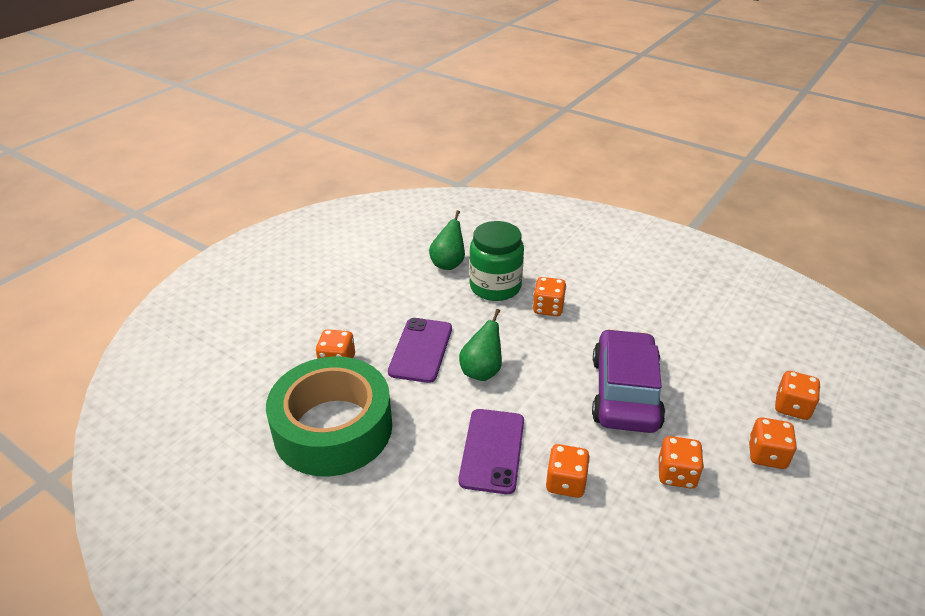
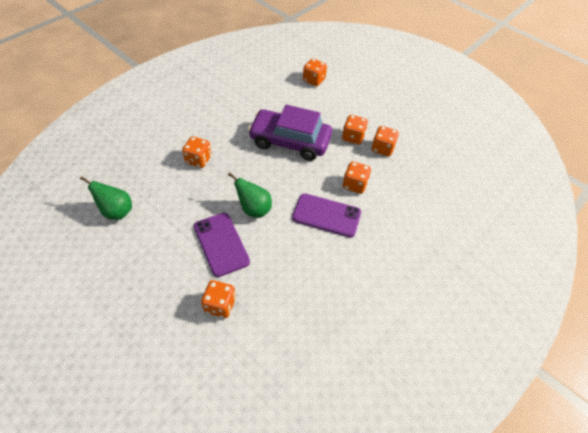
camera: 85 degrees left, 15 degrees up
green tape [266,356,392,477] -> none
purple phone [388,318,452,383] -> purple phone turned 45 degrees clockwise [194,213,250,277]
green jar [469,221,524,301] -> none
orange dice [748,417,797,469] -> orange dice moved to [372,126,399,156]

